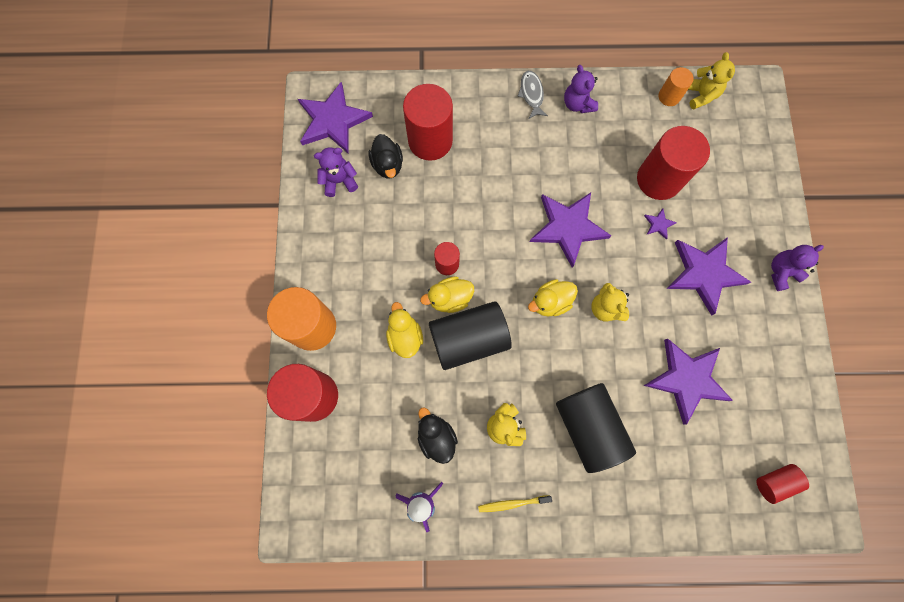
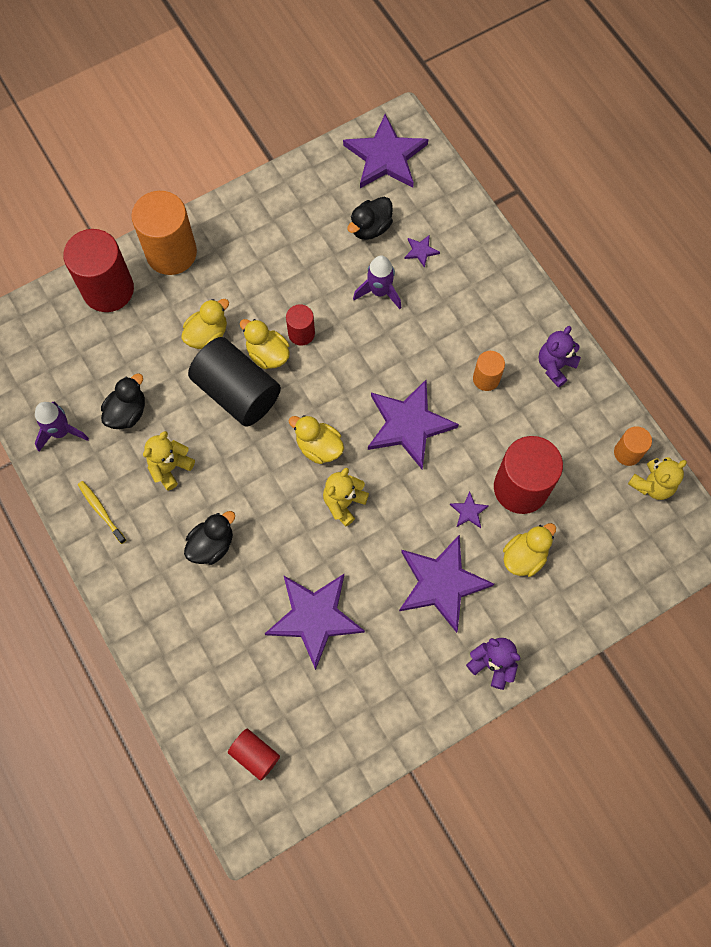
camera: 60 degrees right, 5 degrees down
purple teddy bear [314,147,358,197] -> none
red cylinder [403,84,453,161] -> purple star [405,235,440,268]
grey fish [518,71,548,119] -> none
black cylinder [556,383,636,473] -> black duck [184,511,235,565]
none -> purple rocket [353,256,401,309]
none -> orange cylinder [473,351,505,391]
none -> yellow duck [503,523,556,577]

